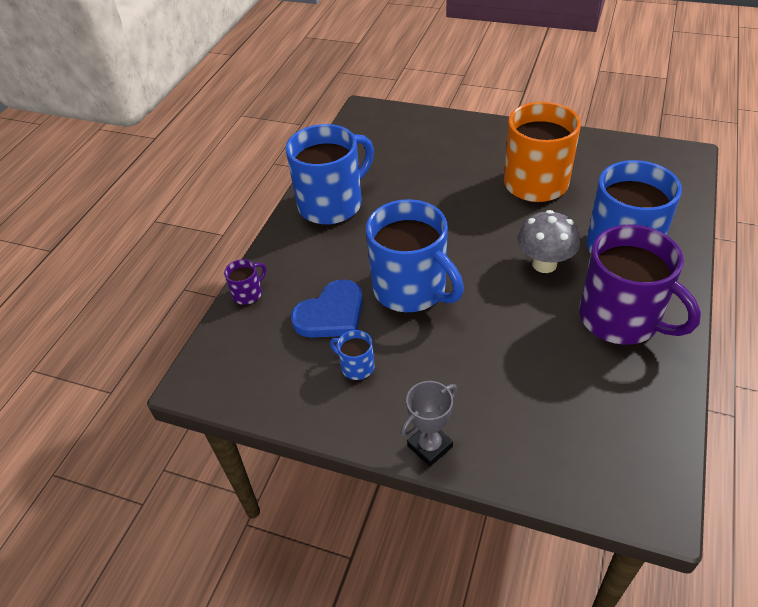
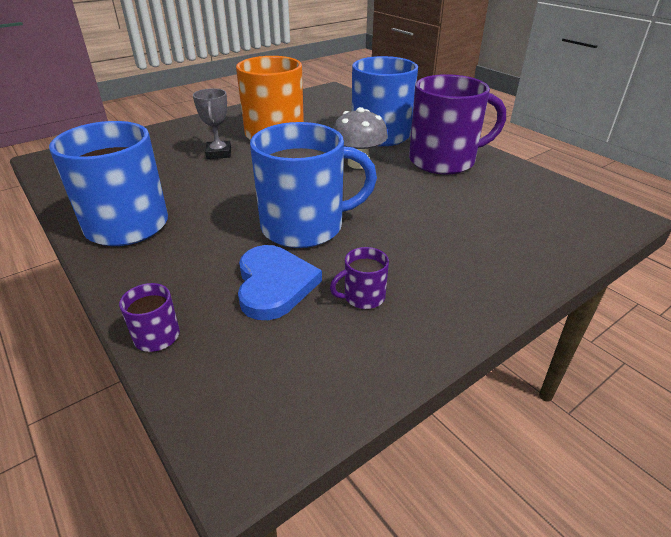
camera: 60 degrees left, 10 degrees down
blue mug [330,330,374,380] -> purple mug [330,247,389,309]
grey trophy [401,381,457,467] -> grey trophy moved to [193,88,231,159]

